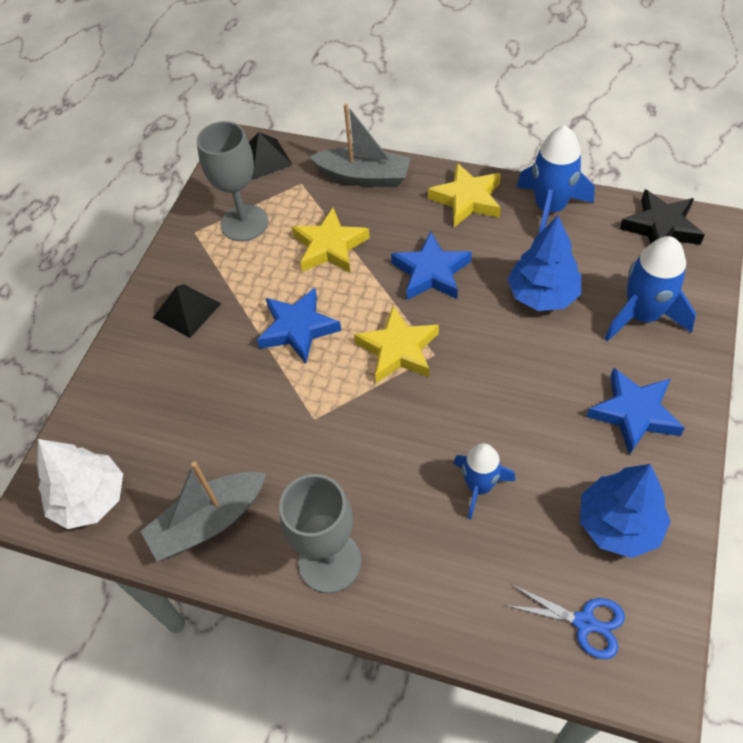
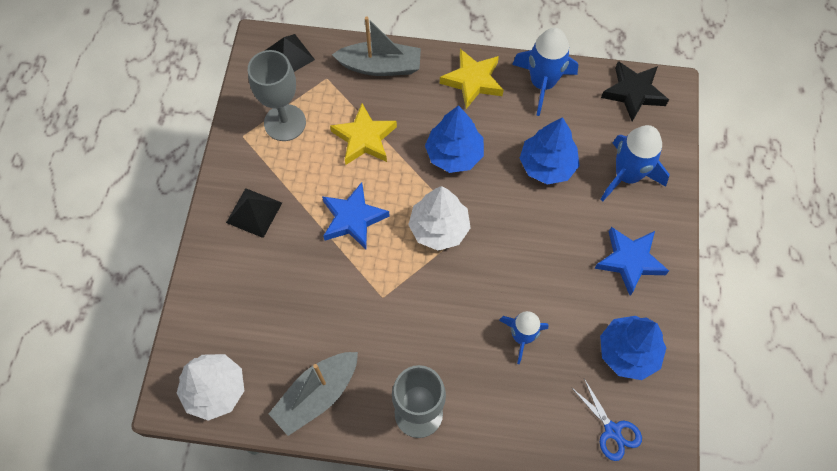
camera: 15 degrees left, 10 degrees up
yellow star [354,306,439,383] -> white tree [408,186,471,251]
blue star [391,232,472,300] -> blue tree [425,105,484,173]
blue scissors [505,584,625,659] -> blue scissors turned 45 degrees clockwise [571,379,642,461]

